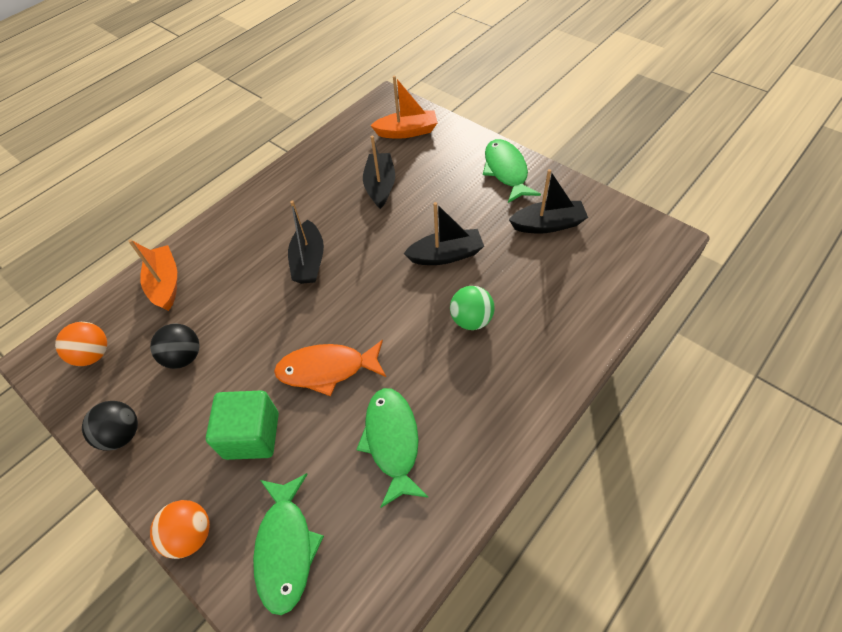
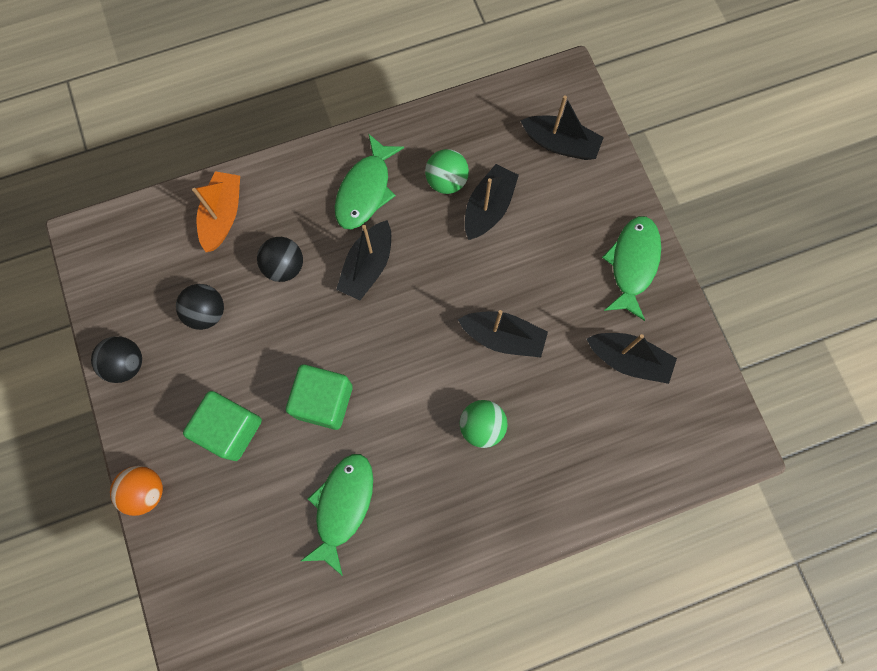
camera: 25 degrees right, 20 degrees up
orange ball [55,322,107,366] -> none
green fish [253,473,324,615] -> green fish moved to [335,133,404,229]
orange fish [274,340,386,396] -> green cube [286,364,353,430]
orange boat [370,76,438,139] -> black boat [520,95,604,160]
none -> black ball [257,237,303,282]
none -> green ball [425,149,469,194]

